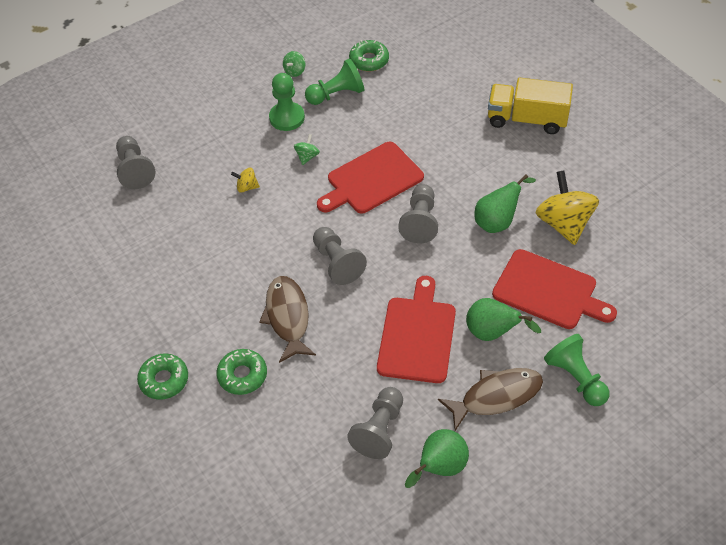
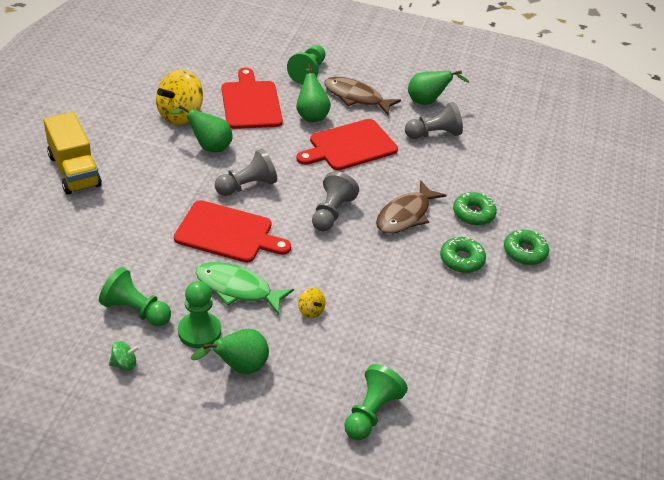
camera: 135 degrees left, 10 degrees down
grey pawn [116,136,155,189] -> green pawn [344,364,408,440]
green spinning top [294,134,320,165] -> green fish [196,262,294,315]
green donut [349,40,389,72] -> green donut moved to [440,236,486,273]
none -> green pear [191,329,269,374]

